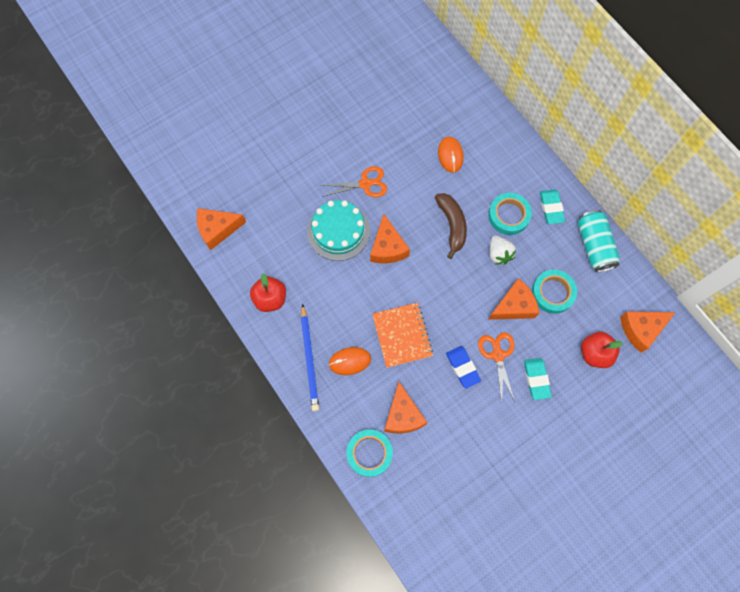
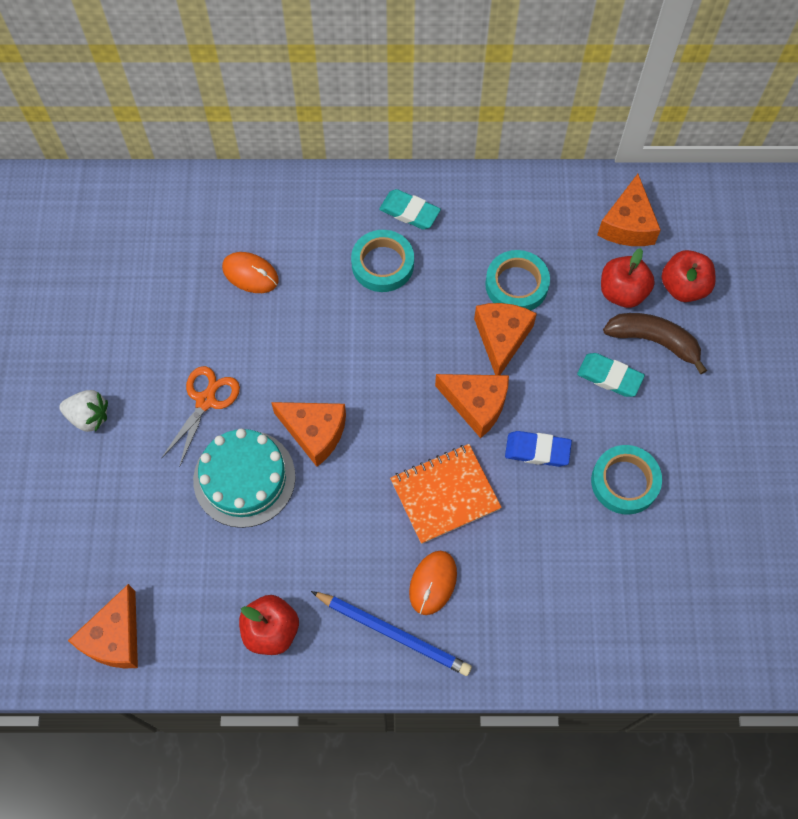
camera: 55 degrees left, 5 degrees down
turquoise tape [347,429,393,477] -> turquoise tape moved to [591,445,662,515]
orange notebook [372,303,433,368] -> orange notebook turned 45 degrees counterclockwise [390,444,502,544]
orange cheese [384,382,427,433] -> orange cheese moved to [435,374,509,438]
brown banana [435,193,467,259] -> brown banana moved to [603,313,707,374]
orange scissors [478,332,515,403] -> none
white strawberry [490,236,516,265] -> white strawberry moved to [59,390,108,432]
turquoise can [578,210,620,272] -> none
none -> red apple [662,250,716,302]

